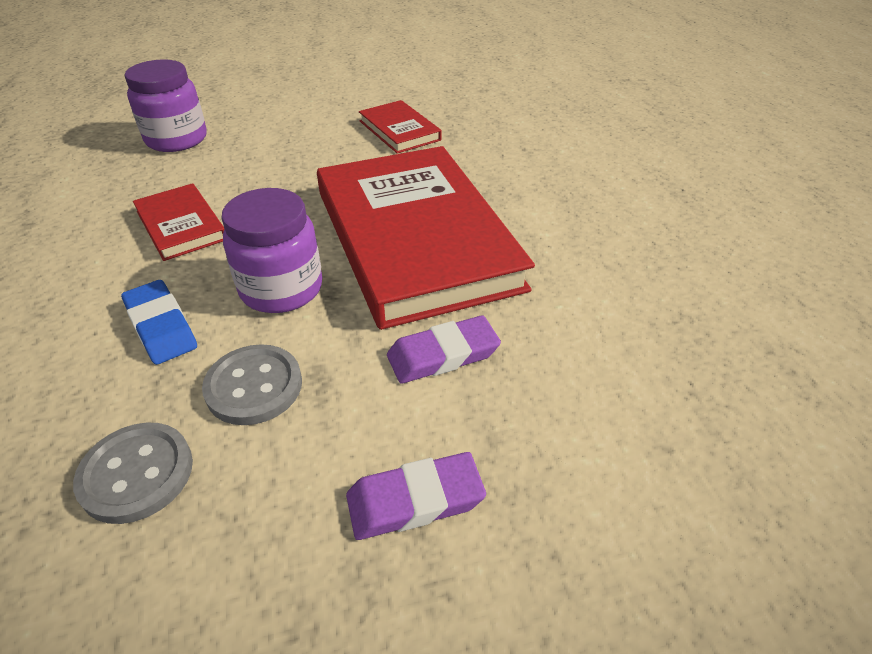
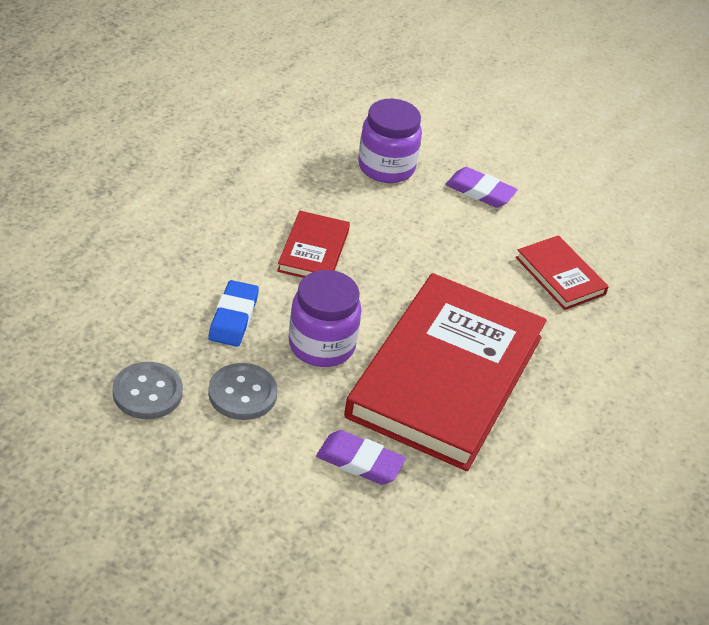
camera: 40 degrees right, 0 degrees up
purple eraser [346,452,486,540] -> purple eraser moved to [445,167,518,208]
red book [359,100,442,154] -> red book turned 45 degrees counterclockwise [516,235,609,310]

